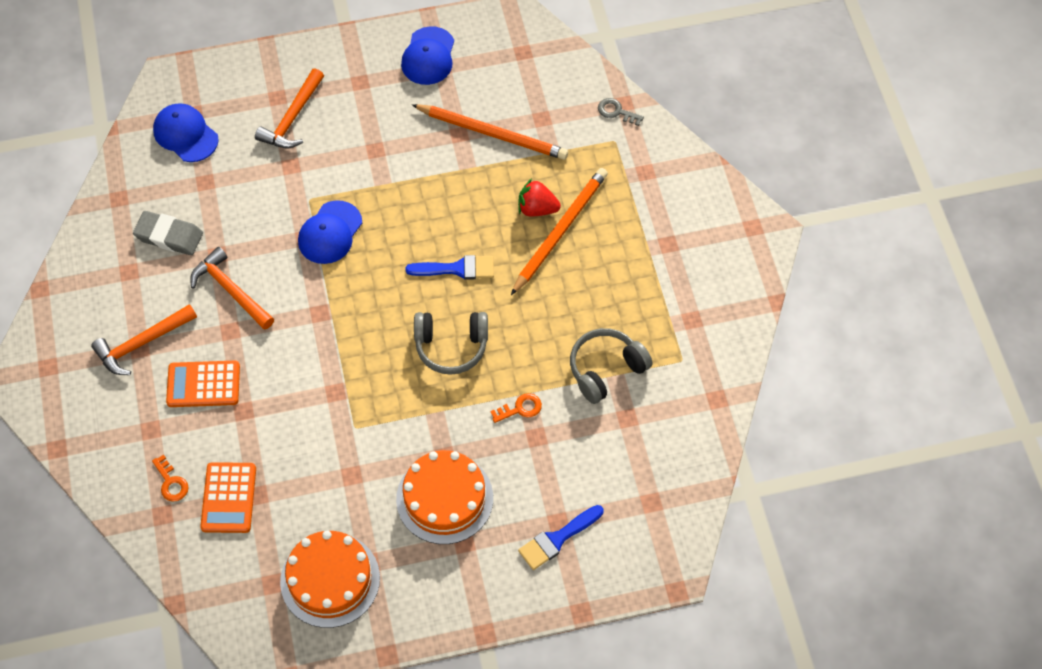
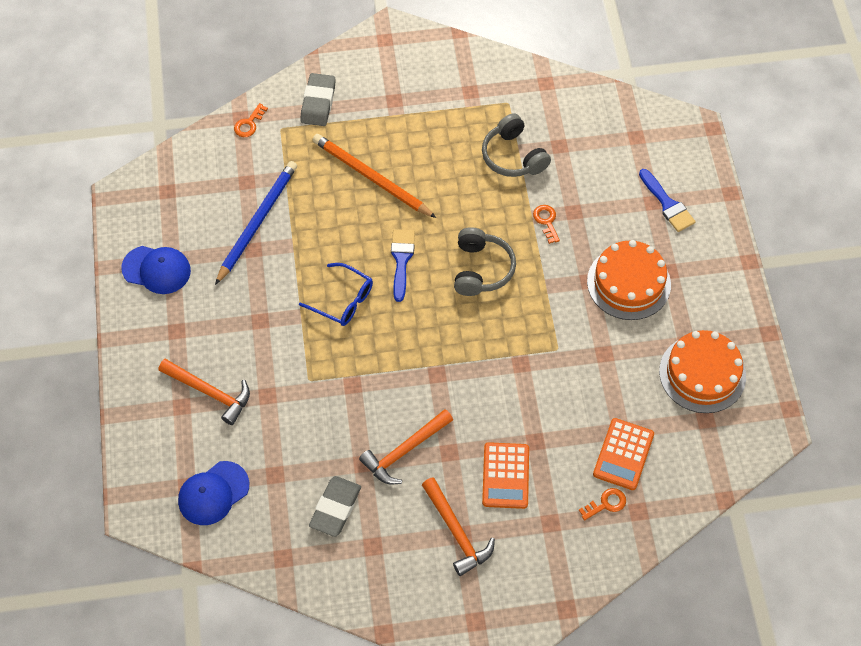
camera: 85 degrees left, 0 degrees up
orange calculator [200,462,256,533] -> orange calculator turned 105 degrees clockwise [593,418,654,490]
blue cap [298,200,362,264] -> none
orange pencil [412,104,568,160] -> blue pencil [215,161,297,285]
red strawberry [518,178,561,217] -> none
grey key [598,98,644,126] -> orange key [234,103,268,137]
none -> blue glasses [299,263,373,326]
none -> grey eraser [300,73,336,126]

